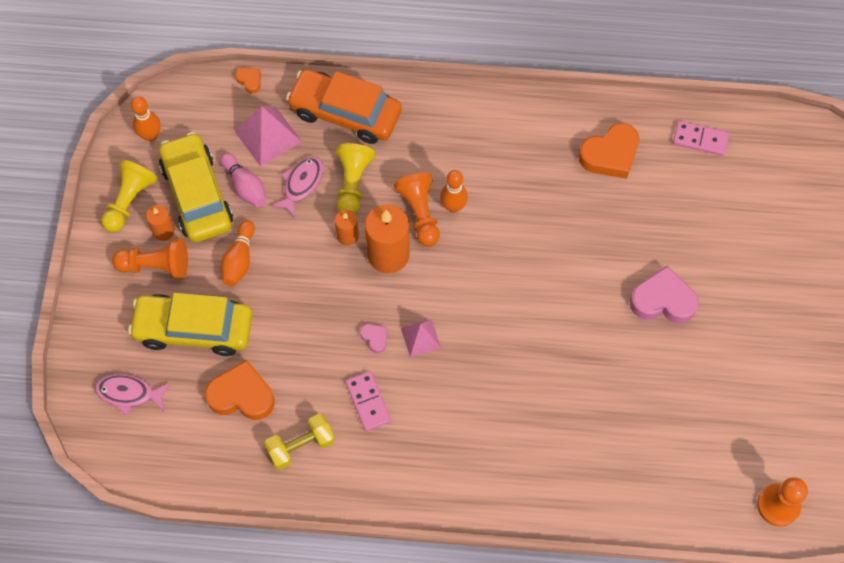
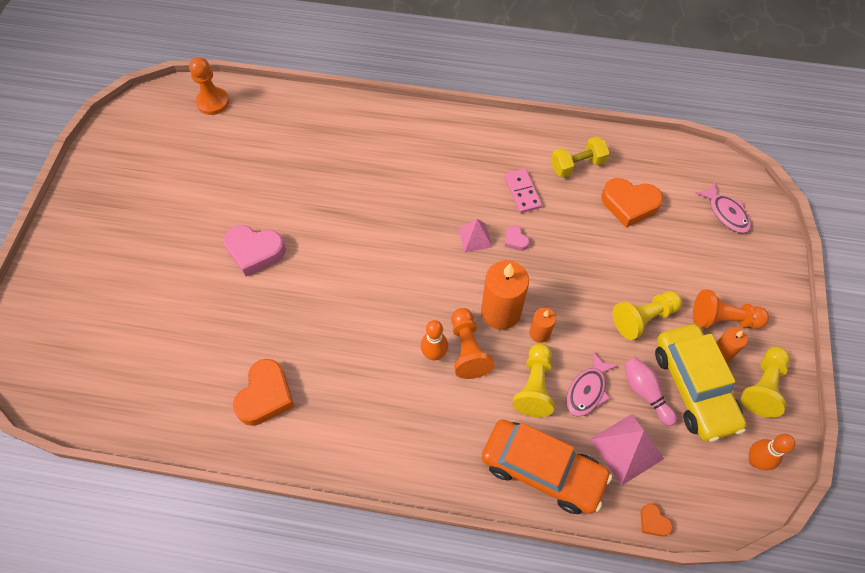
camera: 175 degrees left, 5 degrees down
pink fish [95,374,171,415] -> pink fish turned 45 degrees clockwise [695,182,751,233]
yellow car [128,293,252,356] -> none
orange bowling pin [221,220,255,286] -> yellow pawn [613,291,682,340]
orange heart [579,123,639,179] -> orange heart turned 135 degrees clockwise [233,359,294,426]
pink domino [673,121,729,156] -> none

